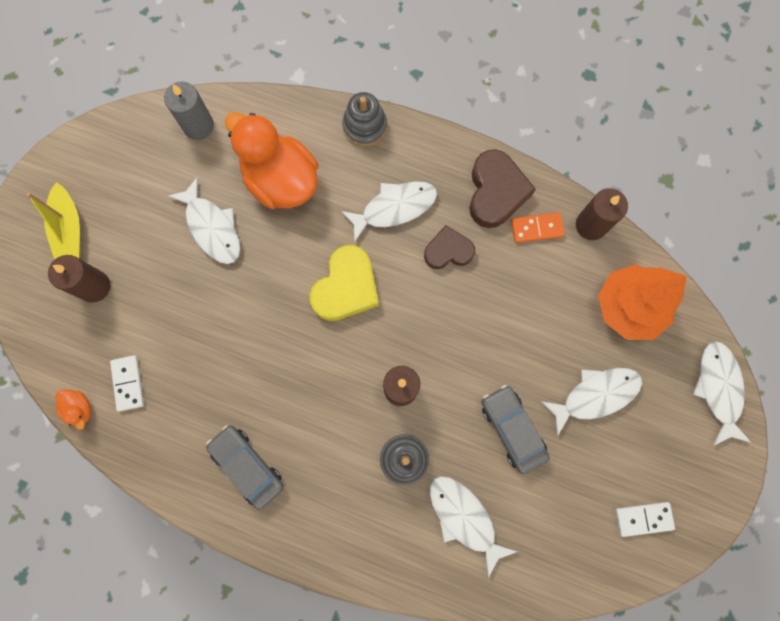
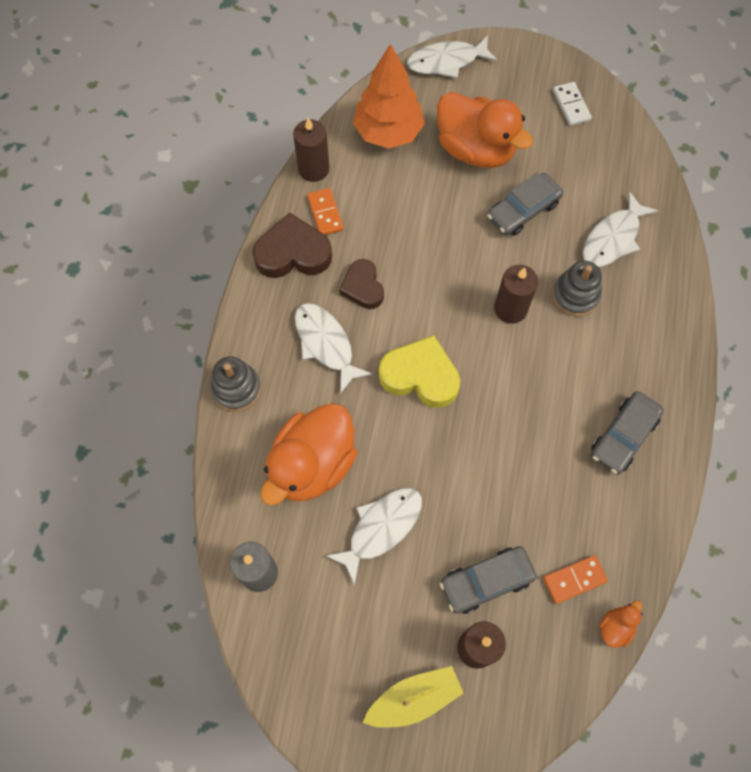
camera: 100 degrees left, 10 degrees down
white domino [110,355,144,412] -> orange domino [543,555,608,604]
white fish [541,368,642,436] -> orange duck [437,92,533,168]
none -> grey car [440,546,537,614]

